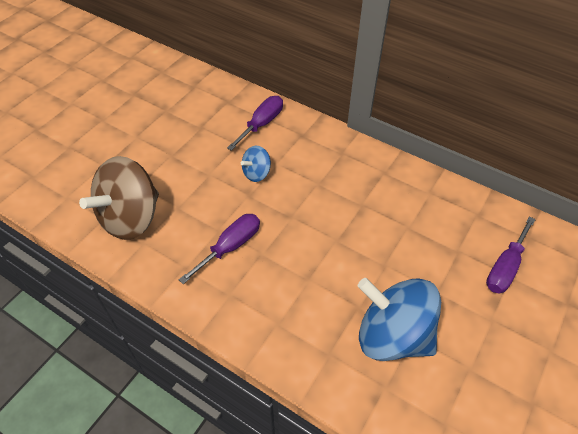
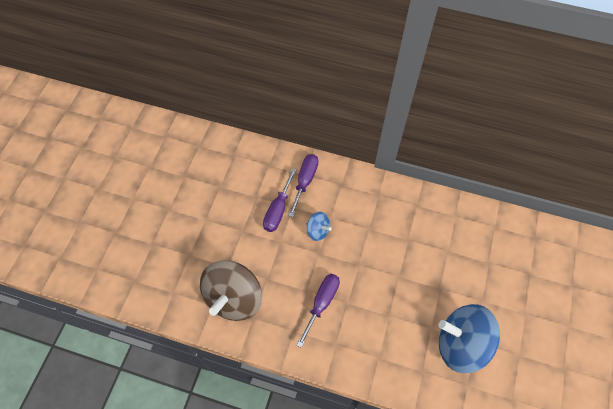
camera: 15 degrees left, 10 degrees up
blue spinning top [241,146,271,182] -> blue spinning top turned 90 degrees counterclockwise [307,212,332,241]
purple screwdriver [486,216,536,294] -> purple screwdriver moved to [263,168,296,232]

